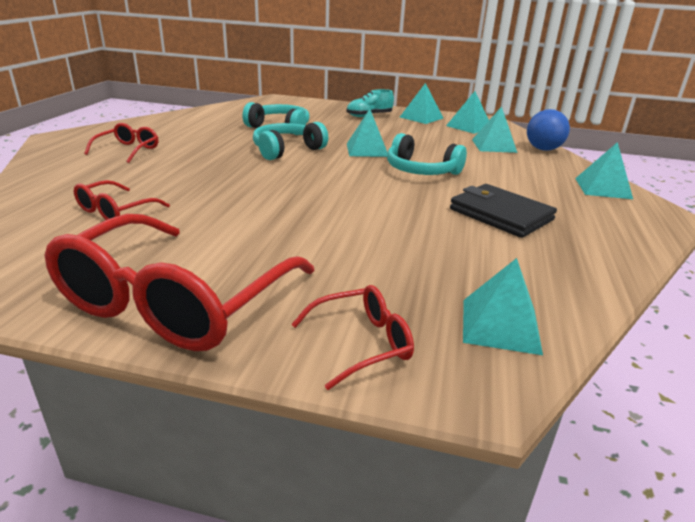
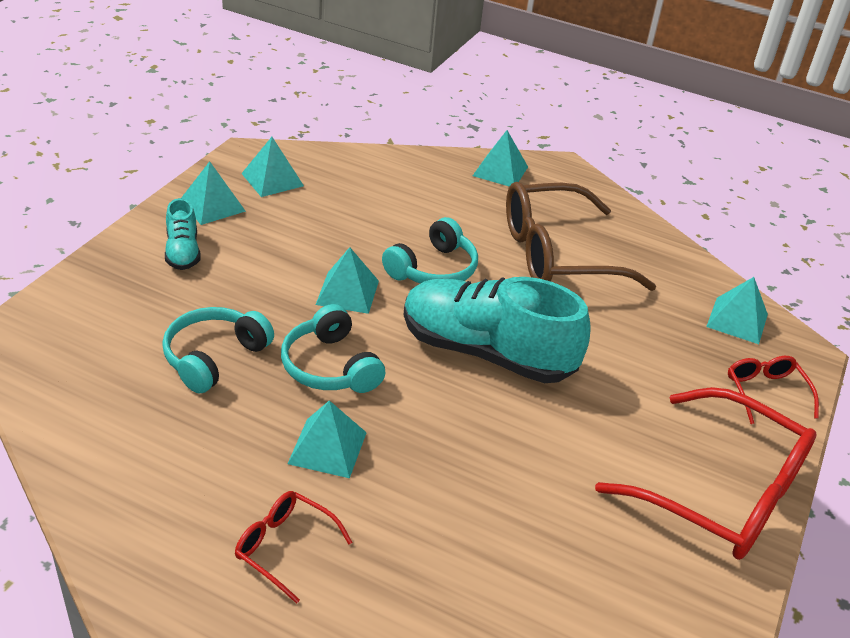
camera: 80 degrees left, 10 degrees up
red glasses [74,180,170,220] -> none
black wallet [450,184,557,238] -> brown glasses [506,182,656,291]
turquoise pyramid [472,106,518,153] -> turquoise pyramid moved to [288,400,367,478]
blue ball [527,109,570,151] -> none
none -> turquoise shoe [403,277,590,383]

